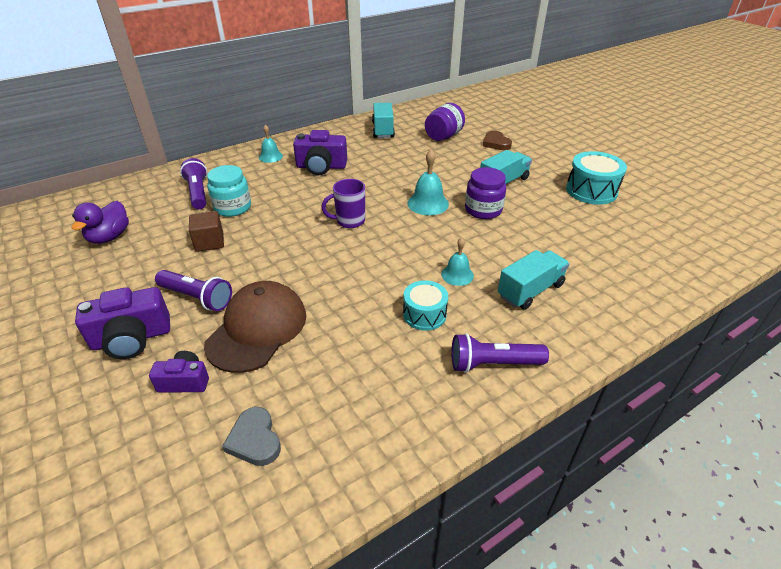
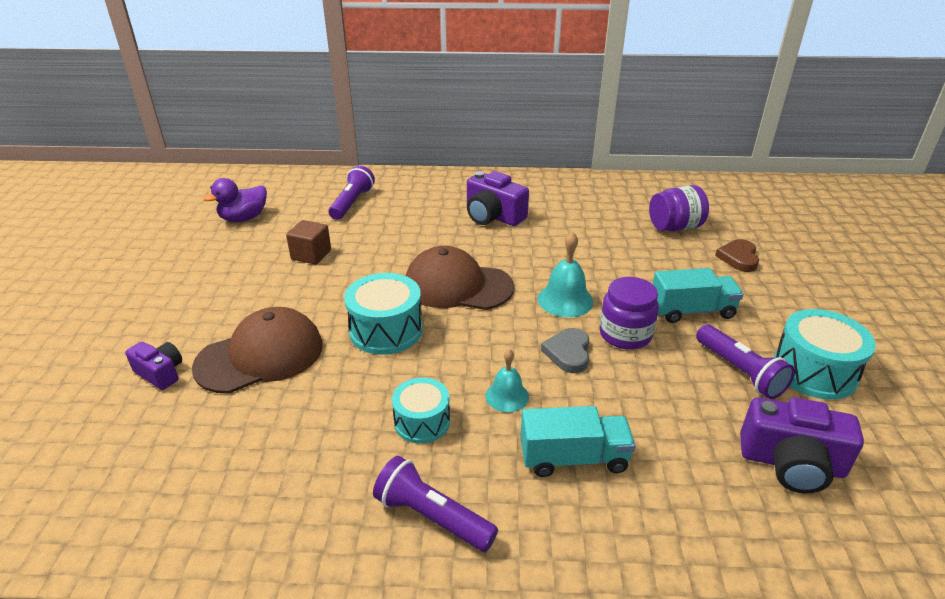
camera: 35 degrees right, 5 degrees down
purple camera [75,287,170,359] -> purple camera moved to [740,397,864,493]
purple flashlight [155,270,232,311] -> purple flashlight moved to [696,324,795,399]
turquoise jar [207,165,251,217] -> none
grey heart [222,407,281,466] -> grey heart moved to [541,328,589,373]
turquoise bell [259,124,283,163] -> none
purple mug [321,179,365,228] -> brown cap [406,246,514,310]
turquoise truck [372,103,395,138] -> none
none -> turquoise drum [344,273,423,355]

